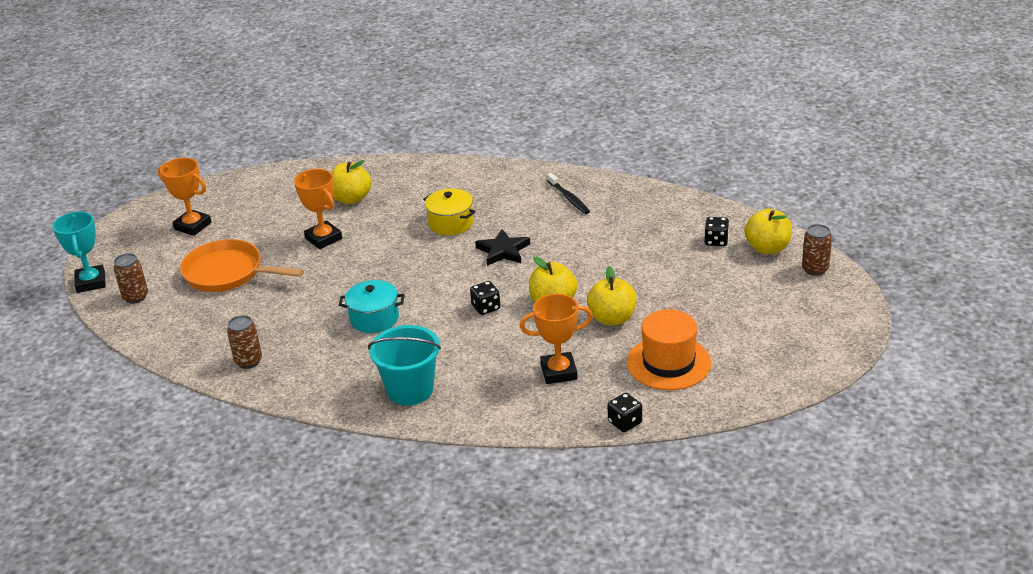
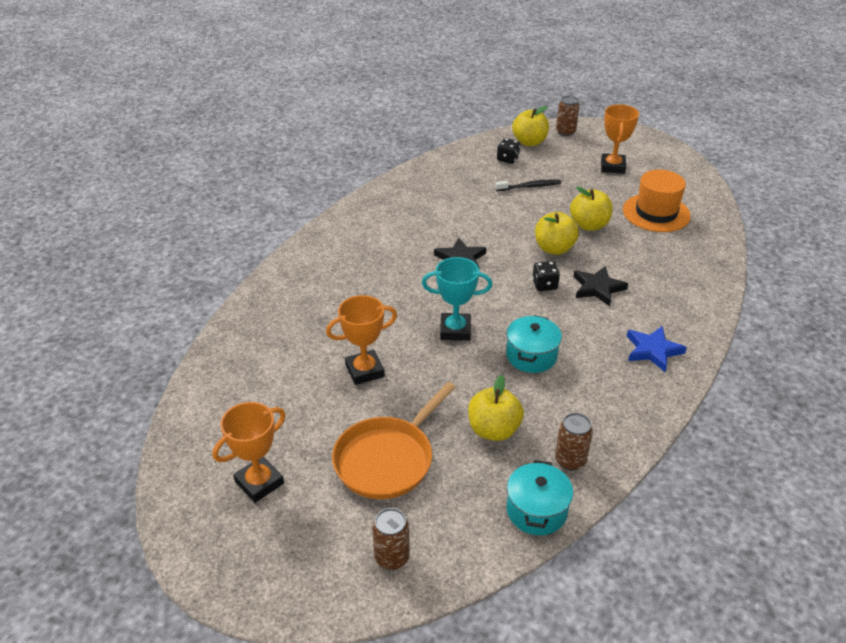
camera: 75 degrees left, 5 degrees up
turquoise trophy [52,211,106,293] -> turquoise trophy moved to [422,257,492,341]
yellow apple [331,160,371,204] -> yellow apple moved to [468,375,524,441]
turquoise bucket [368,325,441,405] -> blue star [627,326,687,372]
yellow pot [423,188,476,235] -> none
orange trophy [520,294,593,384] -> orange trophy moved to [601,104,639,174]
black toothbrush [547,173,590,214] -> black toothbrush moved to [495,179,561,191]
black dice [607,393,642,432] -> none
none -> turquoise pot [507,460,573,535]
none -> black star [573,266,628,306]

